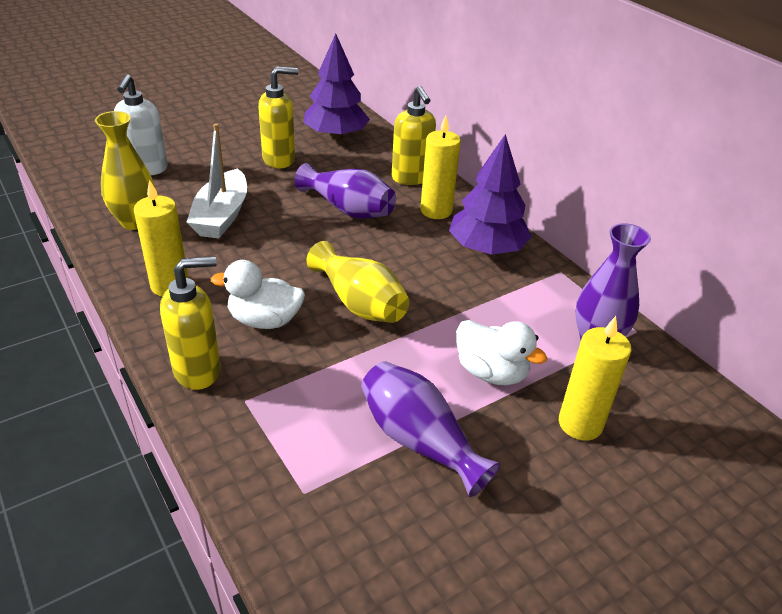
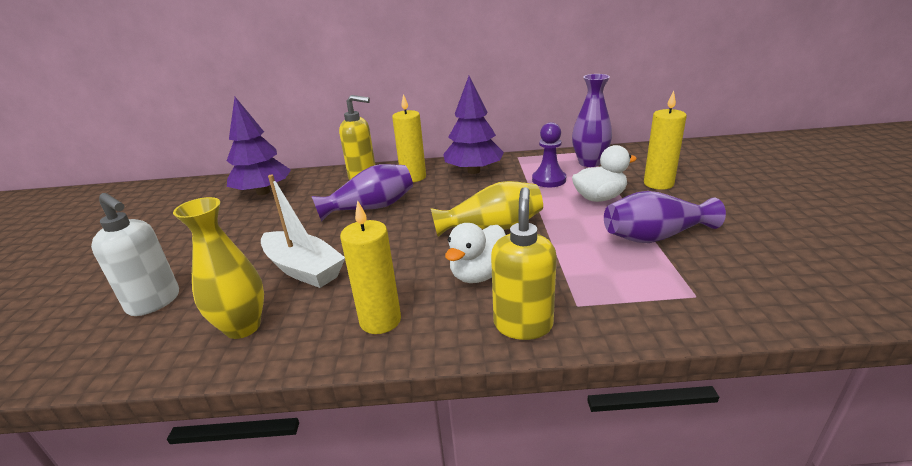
camera: 55 degrees left, 10 degrees down
yellow soap dispenser [258,66,298,168] -> none
none -> purple pawn [532,122,566,187]

